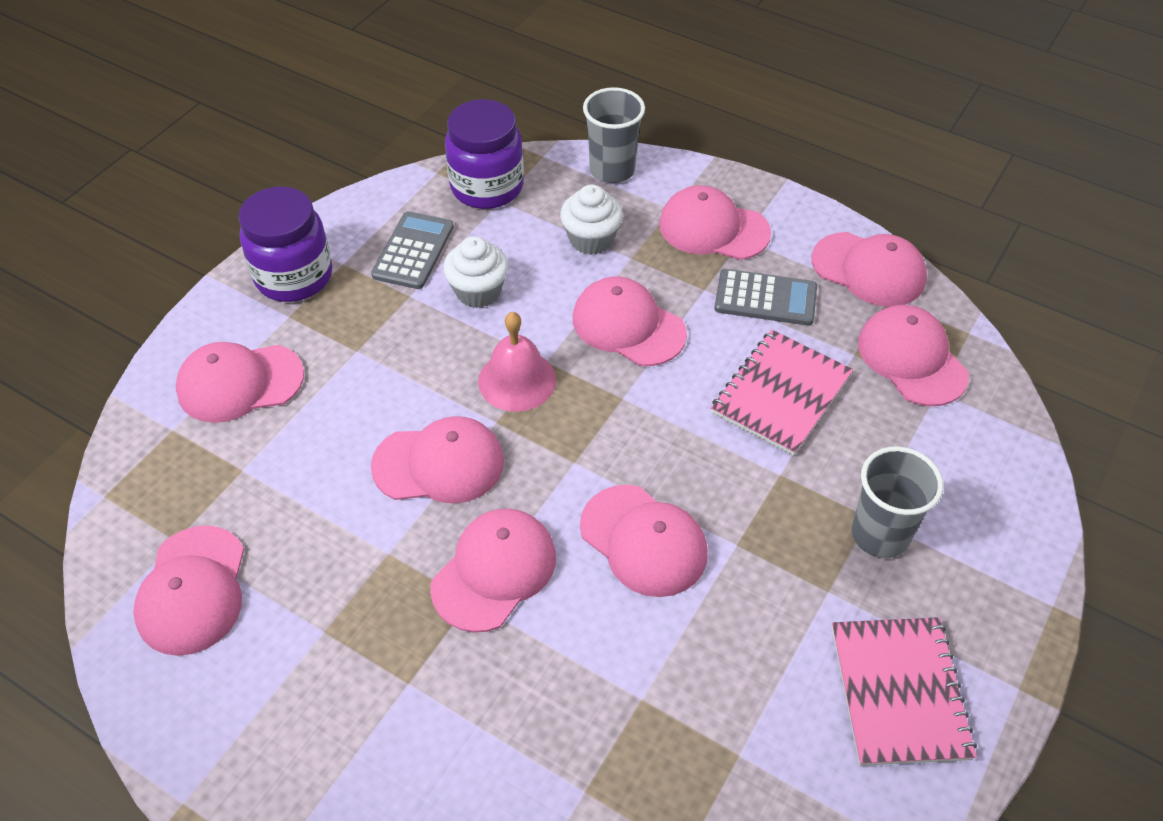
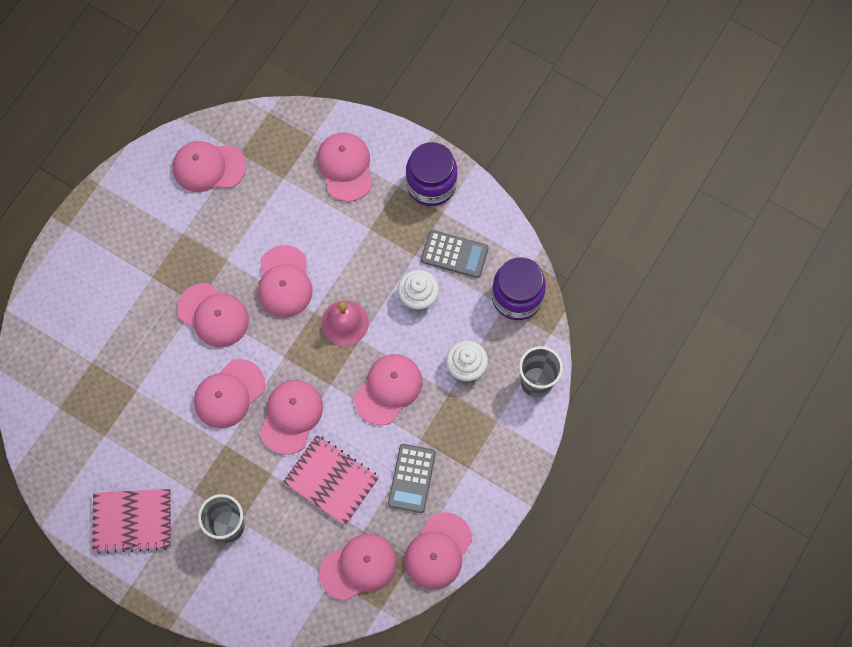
camera: 90 degrees right, 20 degrees up
pink cap [659,185,771,260] -> pink cap moved to [260,380,323,455]

